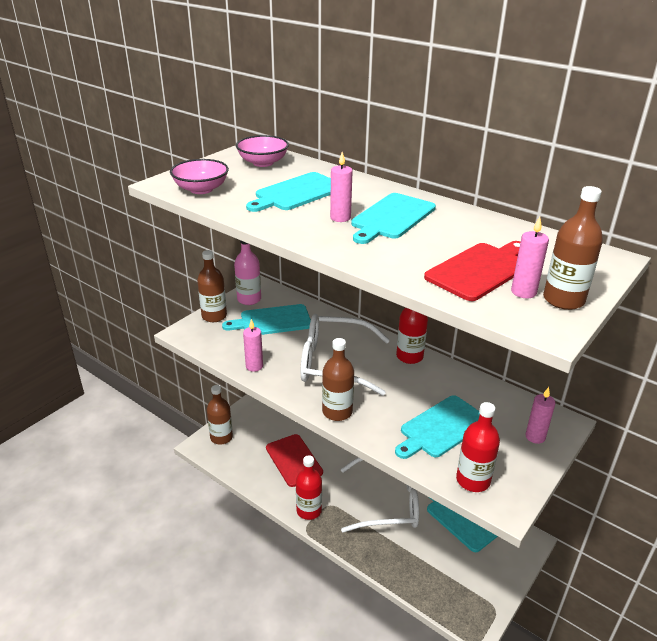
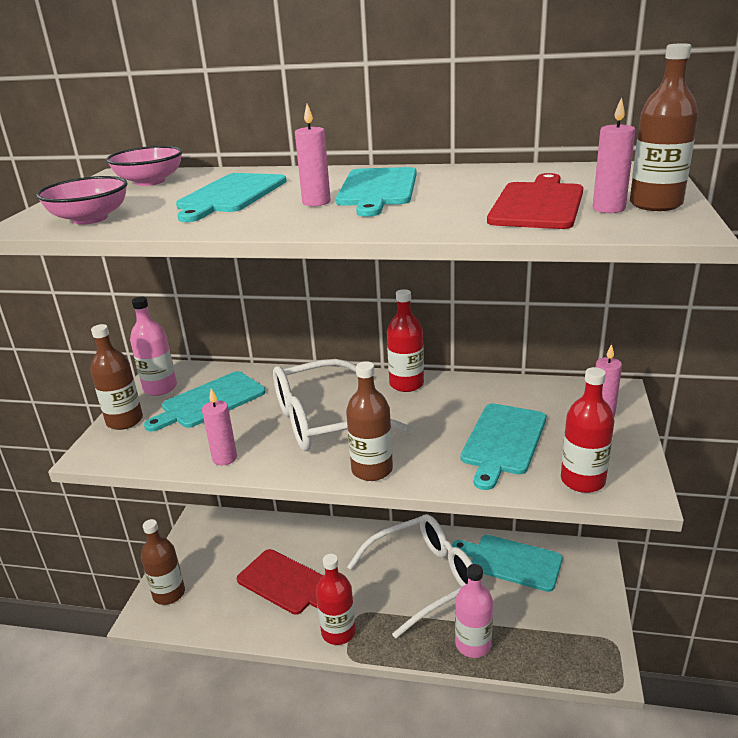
camera: 25 degrees left, 5 degrees down
none -> pink bottle [455,564,493,658]

